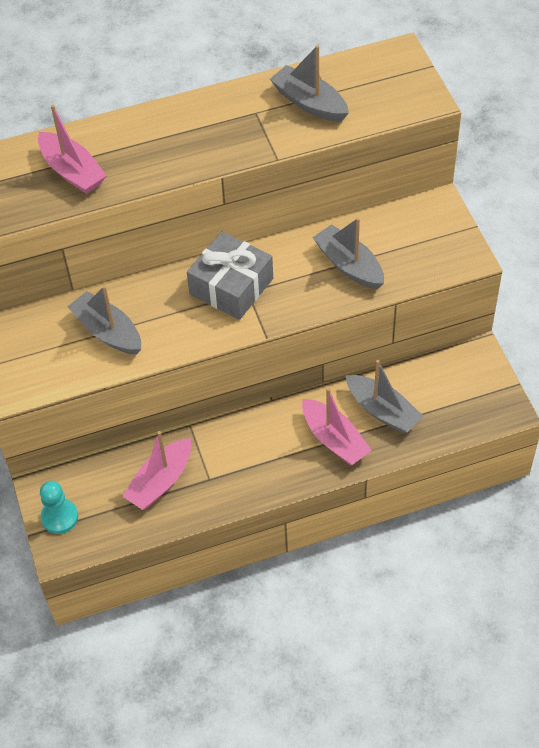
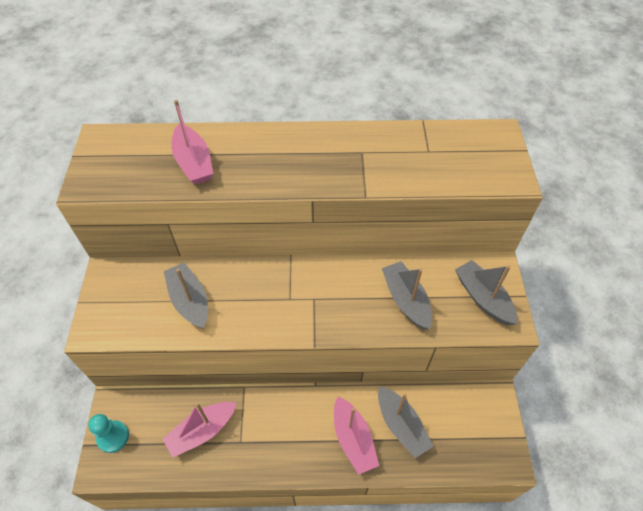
camera: 15 degrees right, 0 degrees up
grey gift [187,231,273,320] -> none
grey boat [270,45,349,122] -> grey boat moved to [455,260,517,325]

